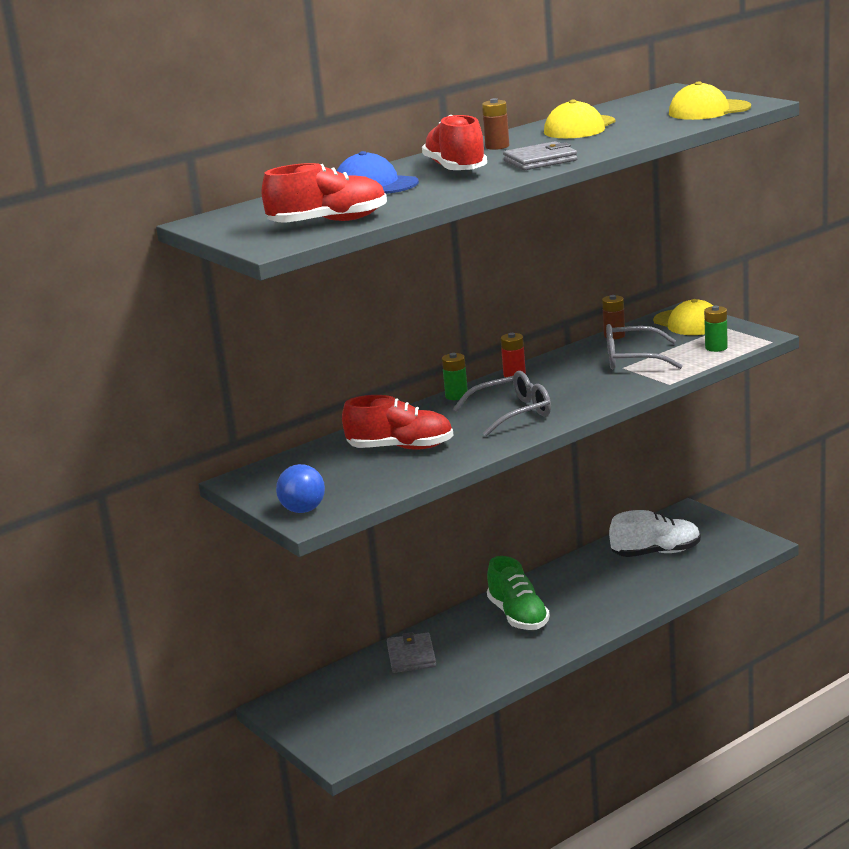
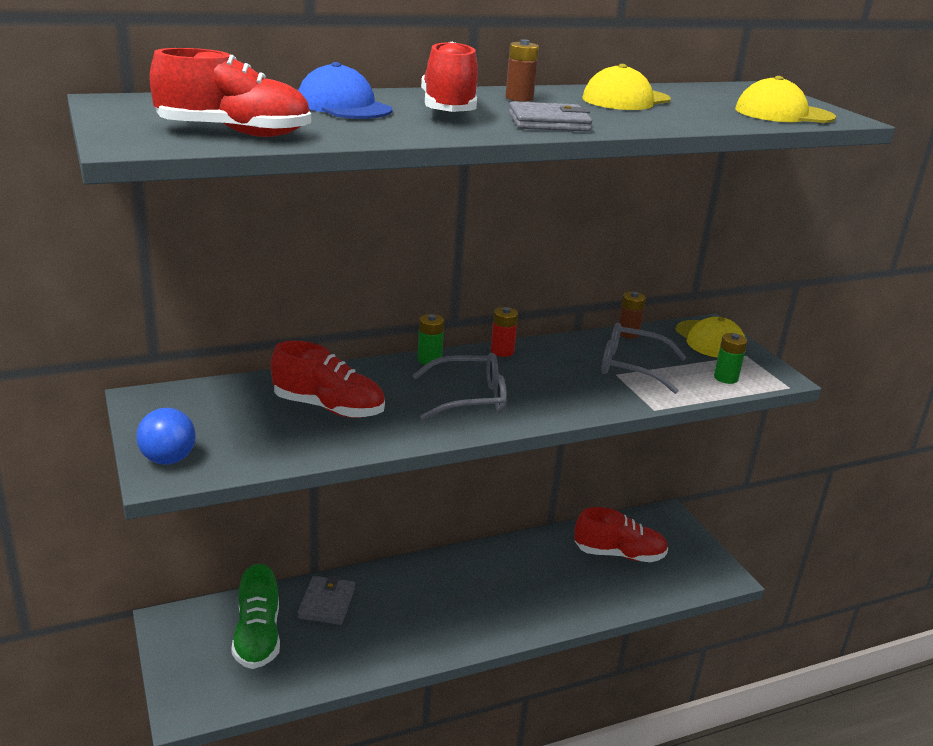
camera: 10 degrees right, 5 degrees up
green shoe [487,556,550,630] -> green shoe moved to [231,564,280,669]
white shoe [609,510,701,557] -> red shoe [574,507,668,562]

